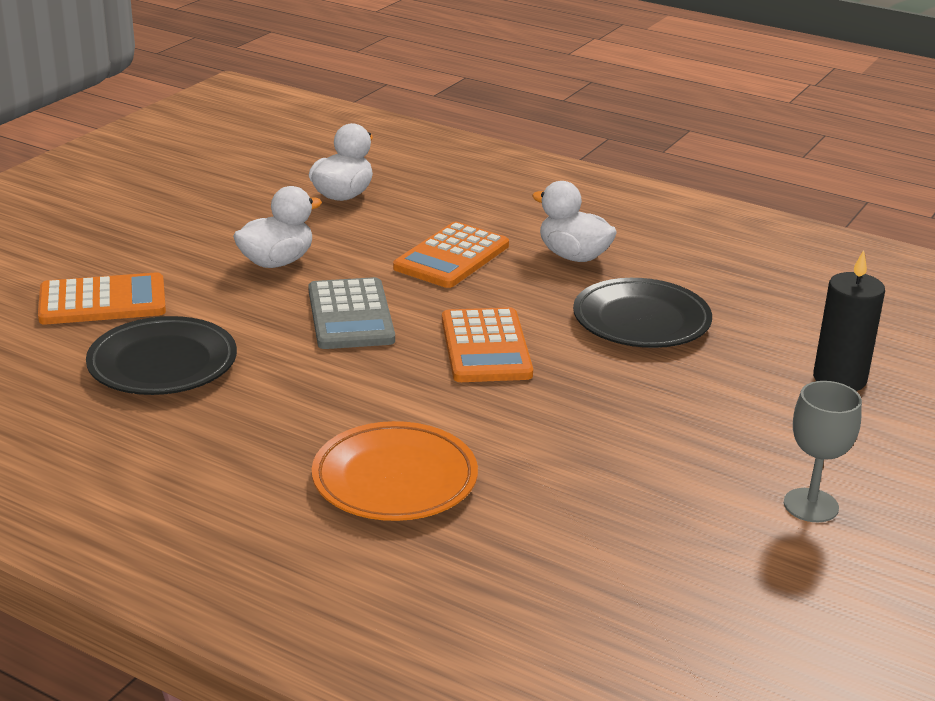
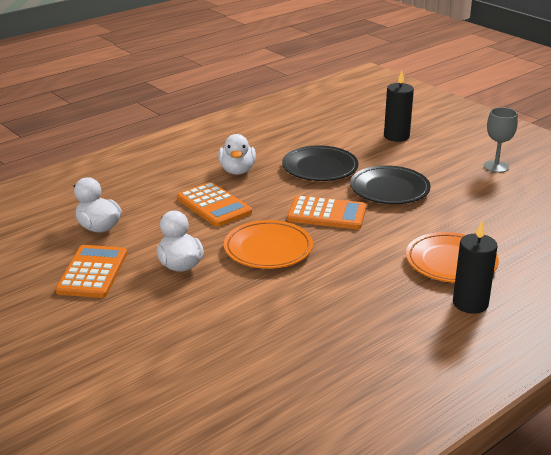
camera: 70 degrees left, 0 degrees up
orange calculator [38,272,166,324] -> orange calculator moved to [55,245,127,298]
black plate [86,316,237,395] -> black plate moved to [350,165,431,204]
grey calculator [308,277,395,349] -> orange plate [224,220,313,269]
white duck [532,181,617,262] -> white duck turned 60 degrees counterclockwise [218,134,256,175]
none -> black candle [453,221,498,314]

